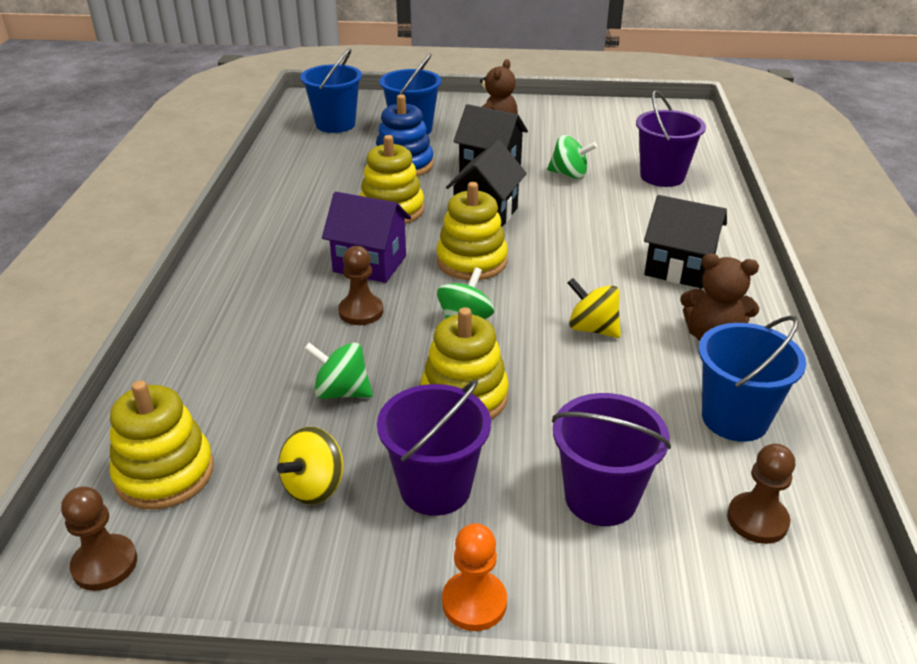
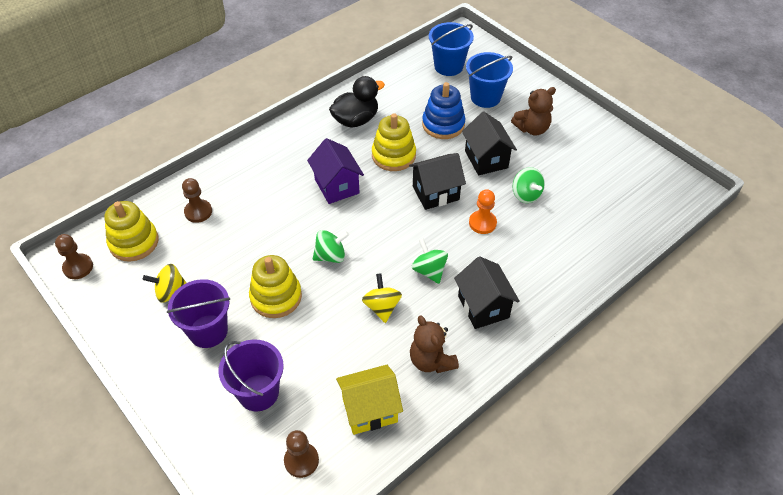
camera: 45 degrees right, 15 degrees up
green spinning top [304,342,373,399] -> green spinning top moved to [412,238,448,284]
brown pawn [338,246,383,325] -> brown pawn moved to [182,178,212,223]
yellow stacking toy [436,182,508,280] -> none
orange pawn [442,523,507,631] -> orange pawn moved to [469,189,497,234]
purple bucket [636,91,706,187] -> none
blue bucket [699,316,806,442] -> yellow house [336,365,403,435]
none -> black duck [329,76,385,128]

